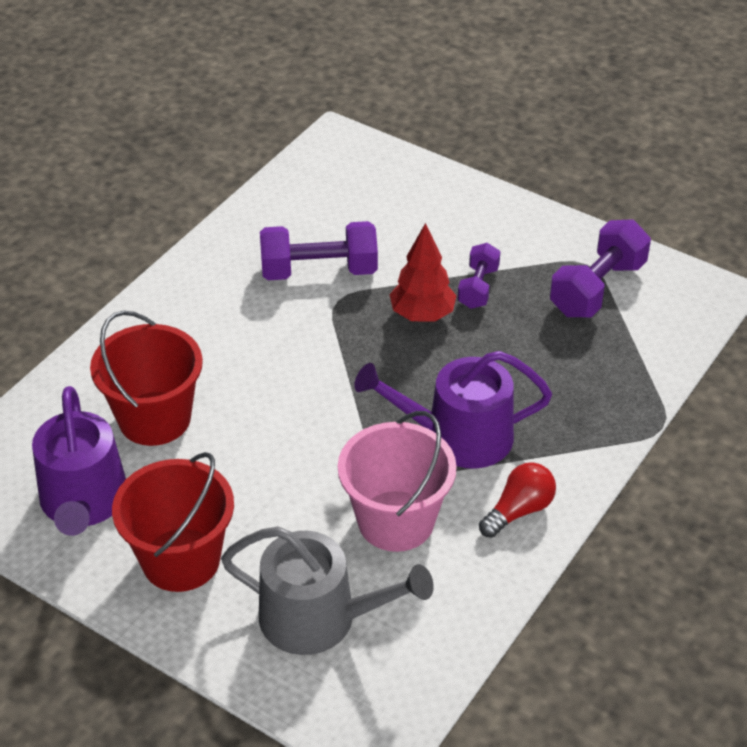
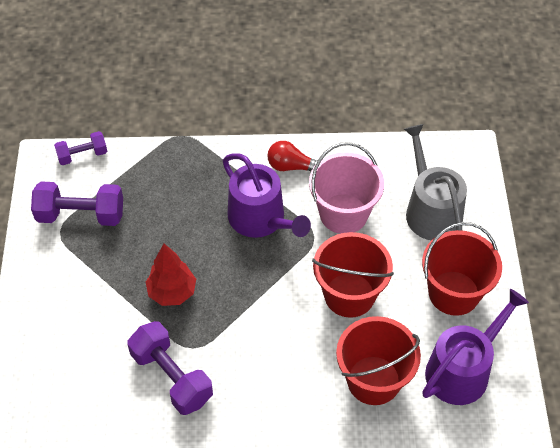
camera: 125 degrees left, 10 degrees up
purple dumbbell [458,243,500,309] -> purple dumbbell moved to [54,131,107,165]
none -> red bucket [312,232,394,318]

